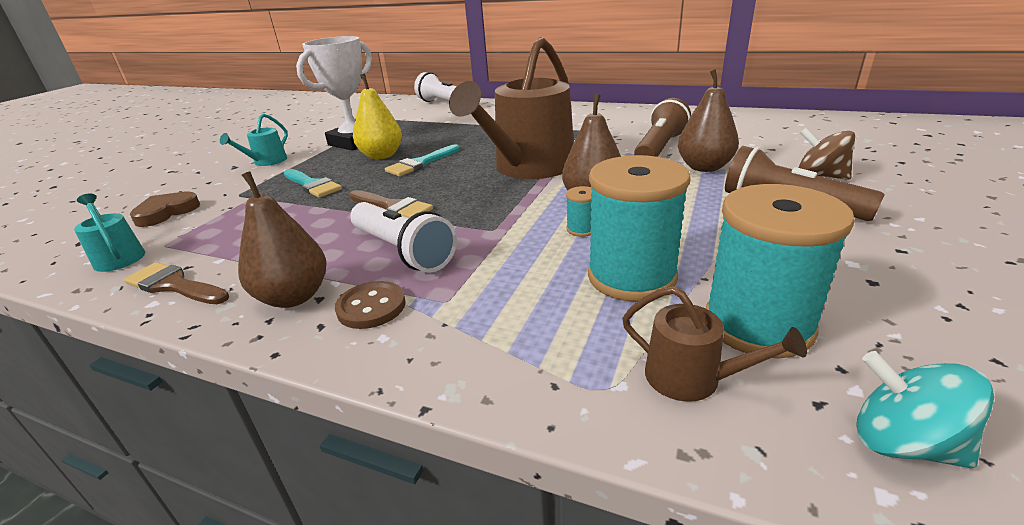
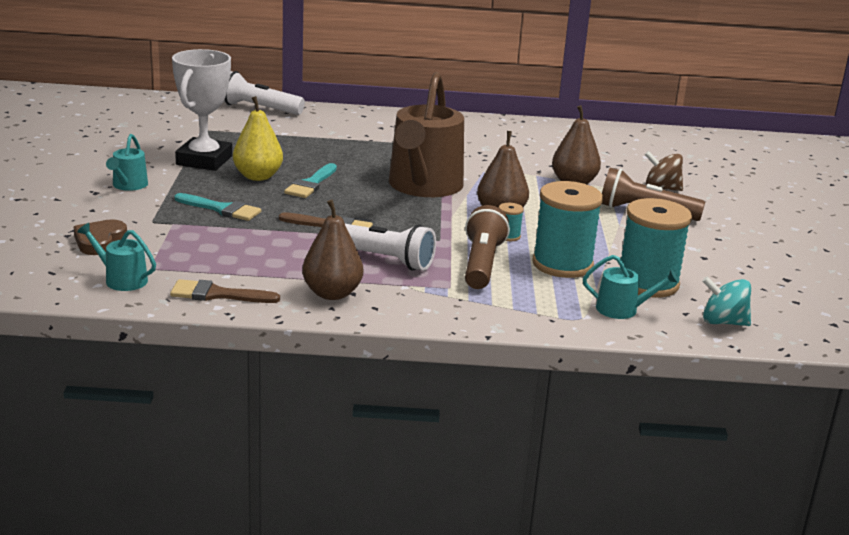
camera: 25 degrees left, 5 degrees down
brown button [335,281,406,329] -> none
brown watering can [622,286,807,402] -> turquoise watering can [583,255,679,319]
brown flashlight [634,98,691,157] -> brown flashlight moved to [465,205,510,289]

